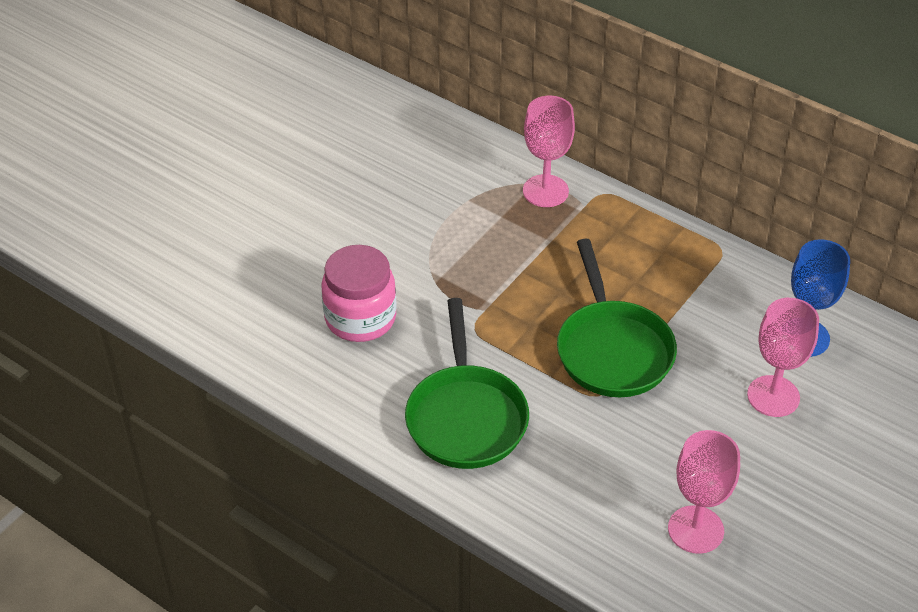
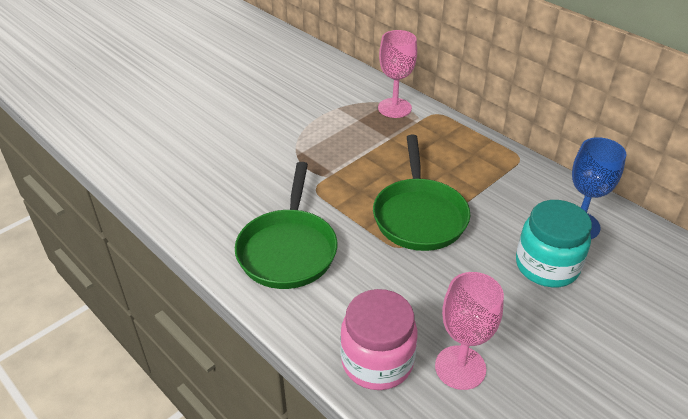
camera: 10 degrees right, 5 degrees down
pink jar [321,245,397,342] -> pink jar moved to [340,289,417,390]
pink goblet [747,298,819,417] -> turquoise jar [516,200,592,287]

